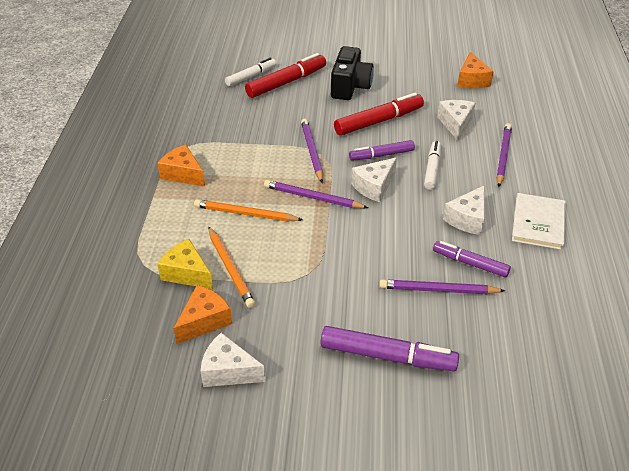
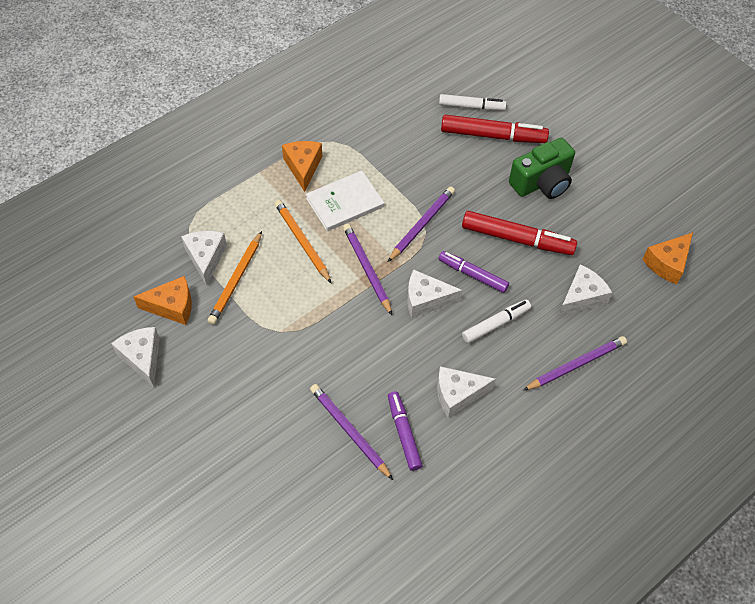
camera: 45 degrees right, 15 degrees up
yellow cheese [157,239,213,289] -> white cheese [181,231,227,286]
purple marker [321,326,459,371] -> none
black camera [331,46,374,100] -> green camera [509,138,575,199]
white book [512,193,566,250] -> white book moved to [306,170,384,231]

